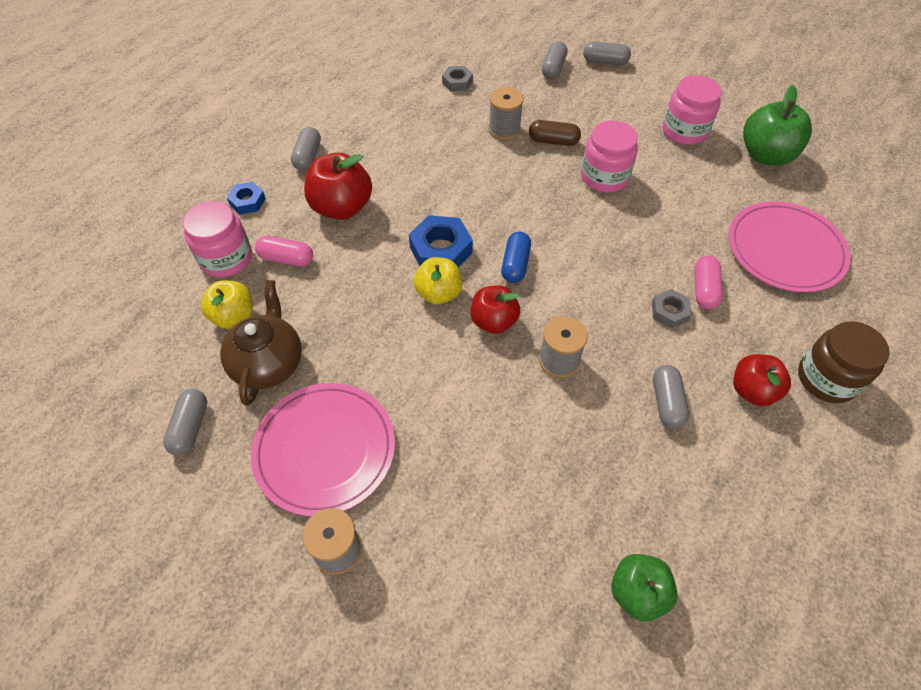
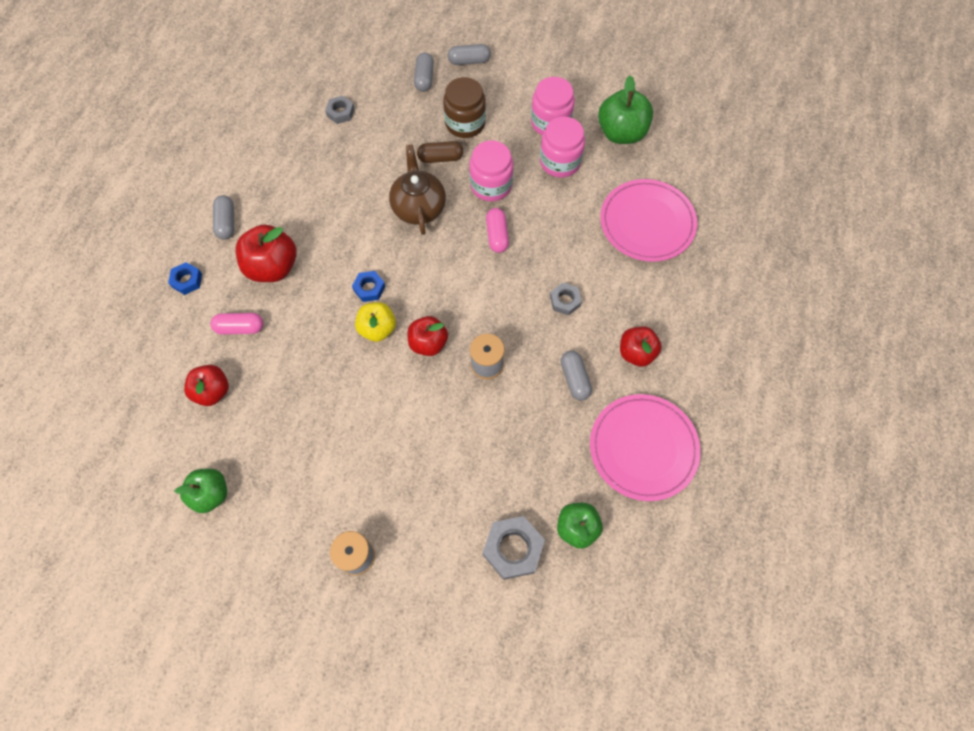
camera: 15 degrees left, 10 degrees up
grey capsule [163,389,207,456] -> green apple [174,469,227,513]
pink jar [183,201,252,277] -> pink jar moved to [540,117,585,177]
yellow apple [201,281,253,329] -> red apple [184,365,229,406]
brown teapot [220,280,302,406] -> brown teapot moved to [389,144,446,235]
pink plate [251,383,395,516] -> pink plate moved to [590,394,701,501]
blue nut [409,215,473,268] -> blue nut [352,271,385,302], size x0.59
grey spool [488,87,524,140] -> none
blue capsule [501,232,531,283] -> none
pink capsule [694,256,723,309] -> pink capsule moved to [486,208,509,253]
brown jar [798,321,890,403] -> brown jar moved to [443,77,486,138]
none -> grey nut [483,516,545,580]

